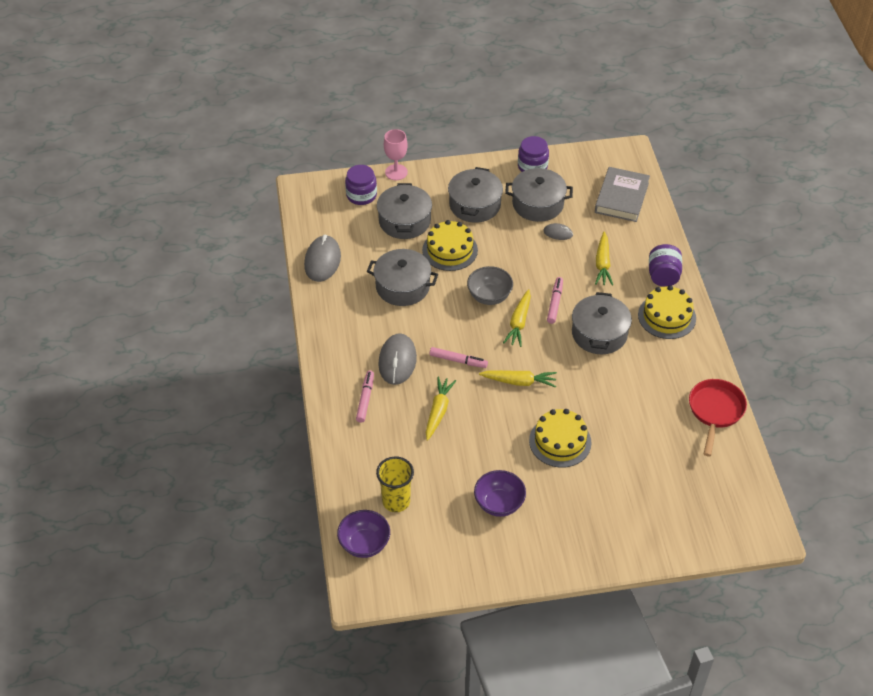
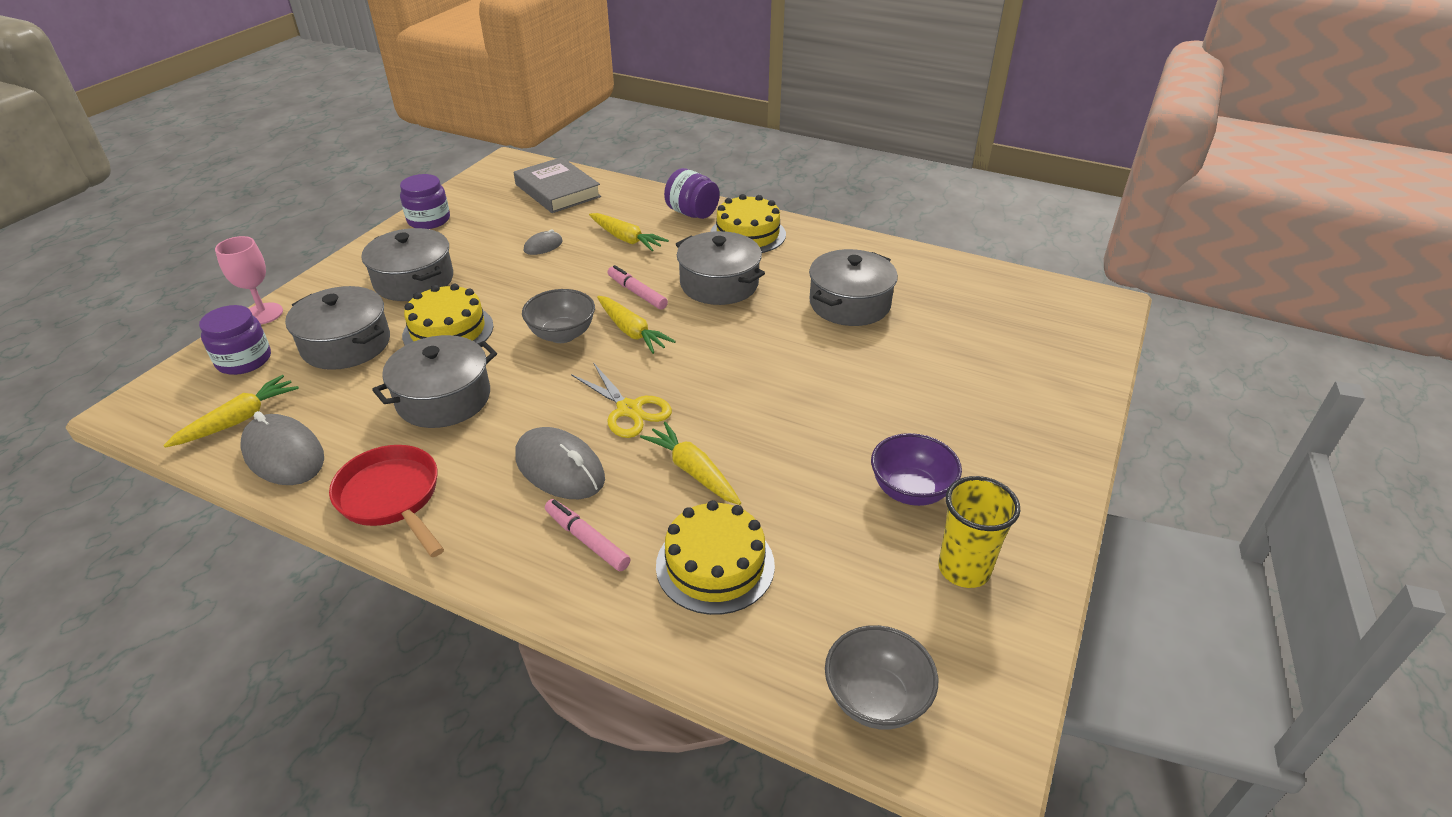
camera: 55 degrees left, 10 degrees down
purple bowl [337,510,390,558] -> grey bowl [825,625,938,729]
yellow cup [376,457,414,512] -> yellow cup moved to [938,476,1020,588]
pink marker [430,347,488,368] -> yellow scissors [571,362,672,438]
yellow carrot [479,370,557,388] -> yellow carrot moved to [163,375,299,448]
grey pot [505,168,573,222] -> grey pot moved to [809,249,898,326]
yellow cake [529,409,592,468] -> yellow cake moved to [656,500,775,615]
red pan [689,379,747,456] -> red pan moved to [329,445,444,557]

